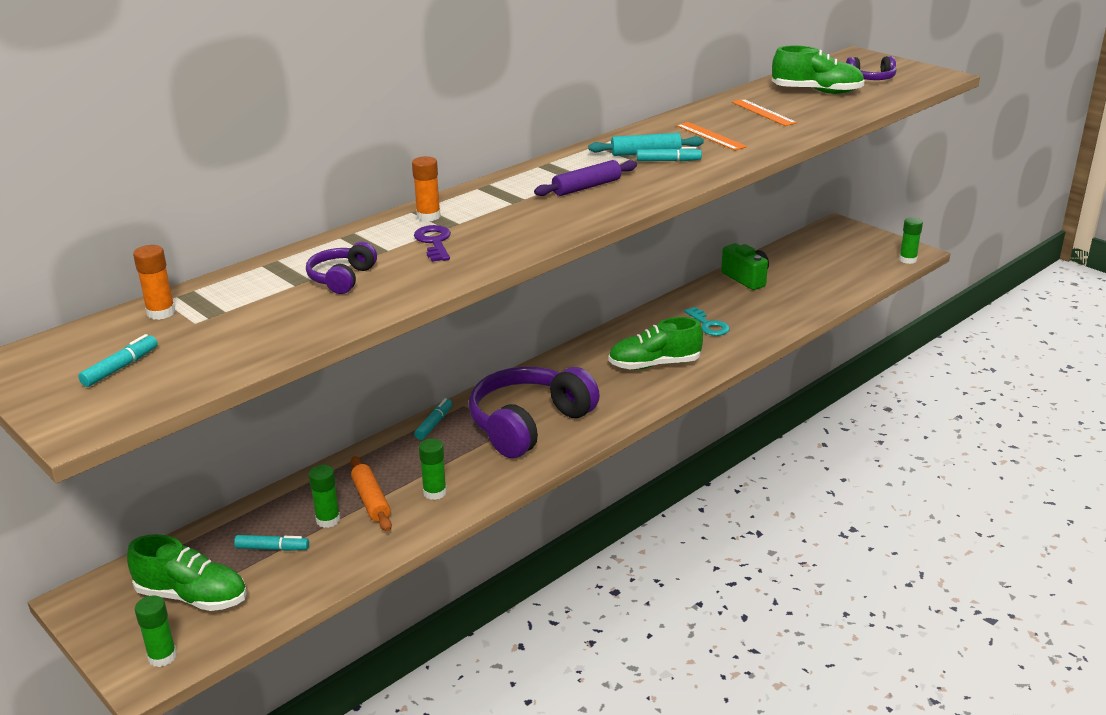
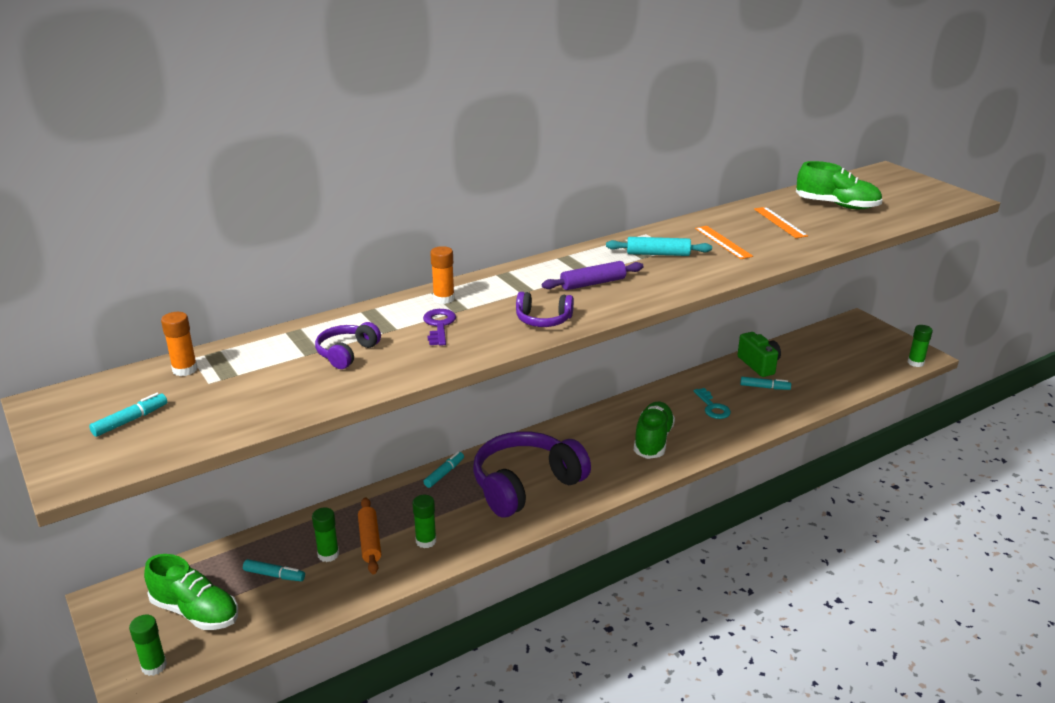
camera: 10 degrees right, 0 degrees up
green shoe [608,317,703,370] -> green shoe turned 105 degrees clockwise [634,402,675,459]
turquoise marker [637,147,702,162] -> turquoise marker moved to [740,377,791,390]
purple headphones [846,56,897,80] -> purple headphones moved to [516,292,574,327]

